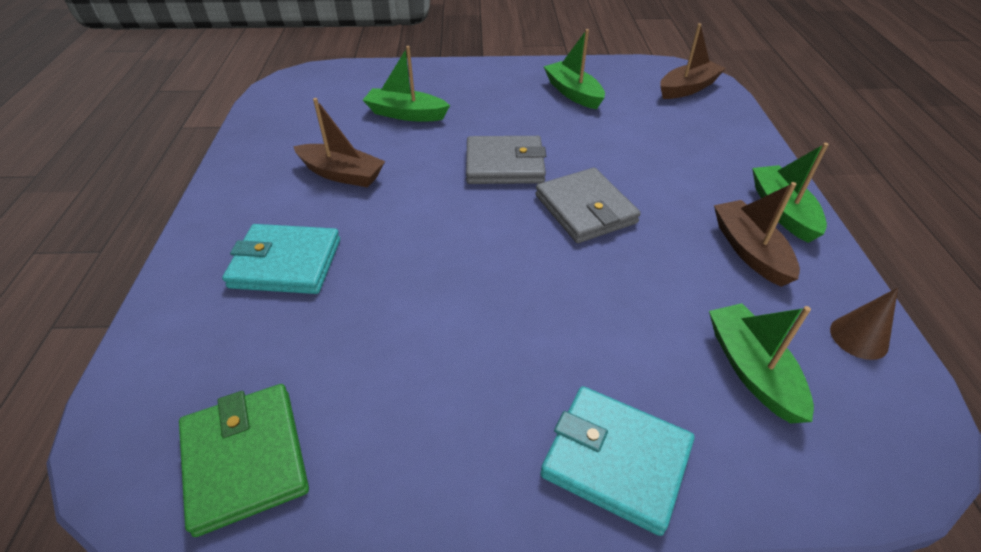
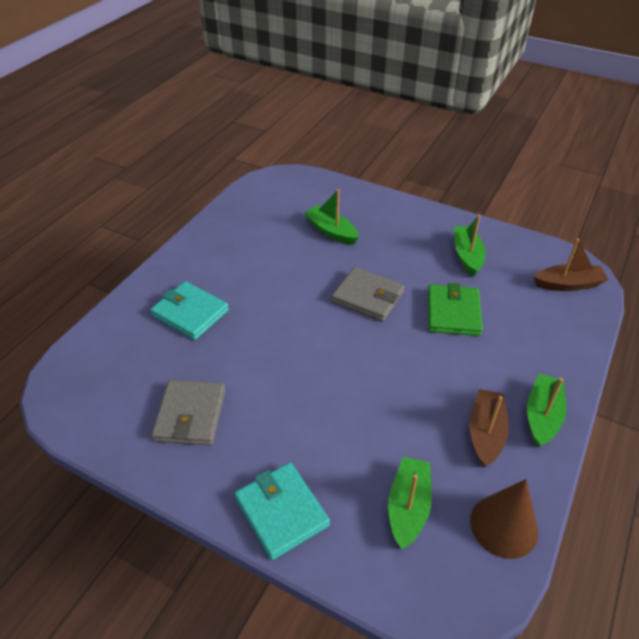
camera: 30 degrees right, 0 degrees up
green wallet [179,384,309,537] -> green wallet moved to [428,283,483,336]
brown boat [293,98,385,187] -> none
grey wallet [536,168,641,243] -> grey wallet moved to [151,380,225,445]
brown cone [830,288,898,360] -> brown cone [470,479,538,559], size x1.64

